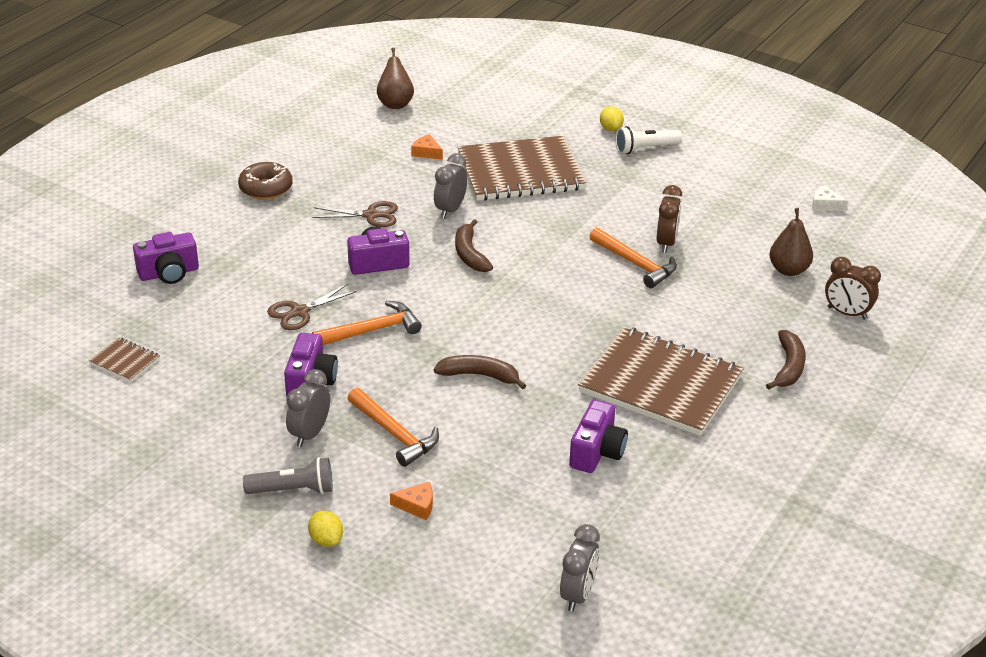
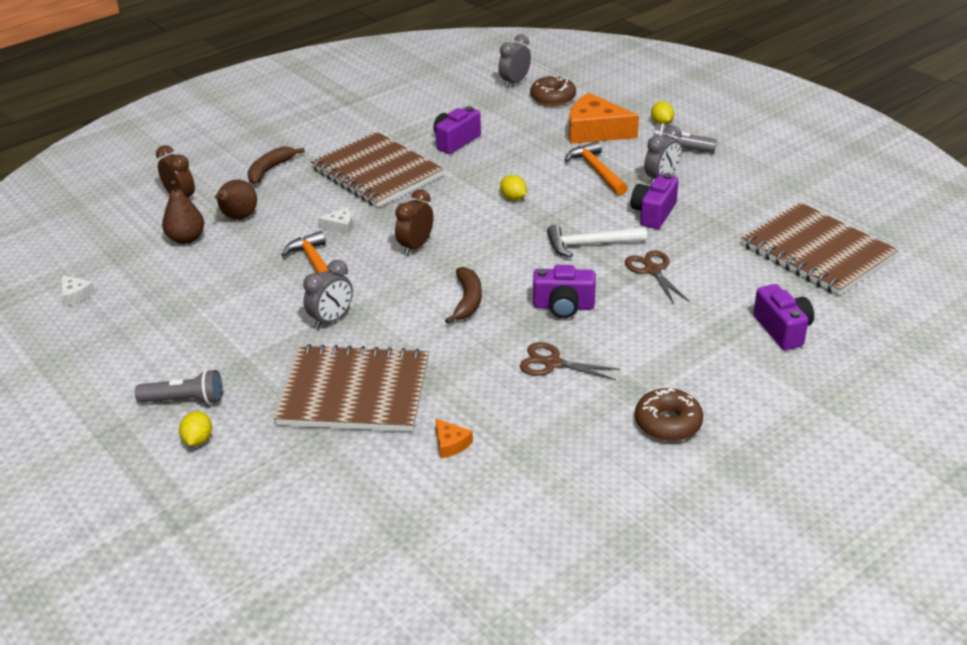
camera: 160 degrees left, 0 degrees up
brown notebook [89,337,160,382] -> brown notebook [741,202,899,296], size x2.40
purple camera [133,232,199,284] -> purple camera turned 75 degrees clockwise [753,284,814,350]
brown scissors [267,284,357,330] -> brown scissors turned 90 degrees counterclockwise [625,250,689,304]
orange hammer [312,301,422,345] -> white hammer [547,225,647,257]
brown pear [377,48,414,109] -> brown pear moved to [215,179,257,220]
orange cheese [390,482,433,520] -> orange cheese [569,93,639,144], size x2.29
grey clock [434,153,467,219] -> grey clock moved to [303,260,353,329]
brown banana [434,355,526,390] -> yellow lemon [500,175,527,200]
white flashlight [615,126,682,154] -> grey flashlight [135,369,223,404]
brown clock [657,185,682,253] -> brown clock moved to [395,189,433,255]
none -> white cheese [318,208,352,235]
none -> brown donut [530,76,576,106]

